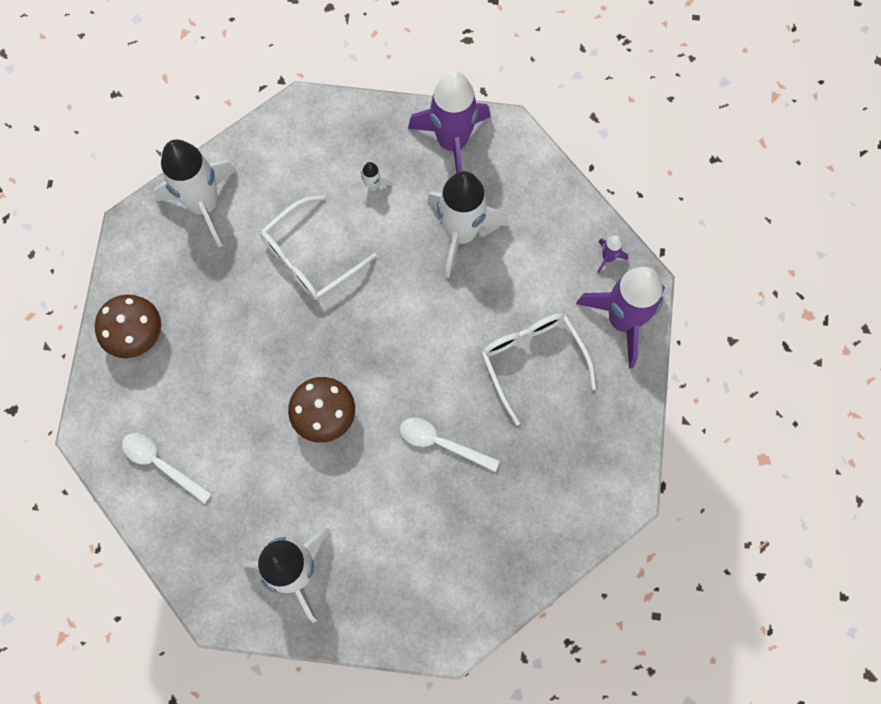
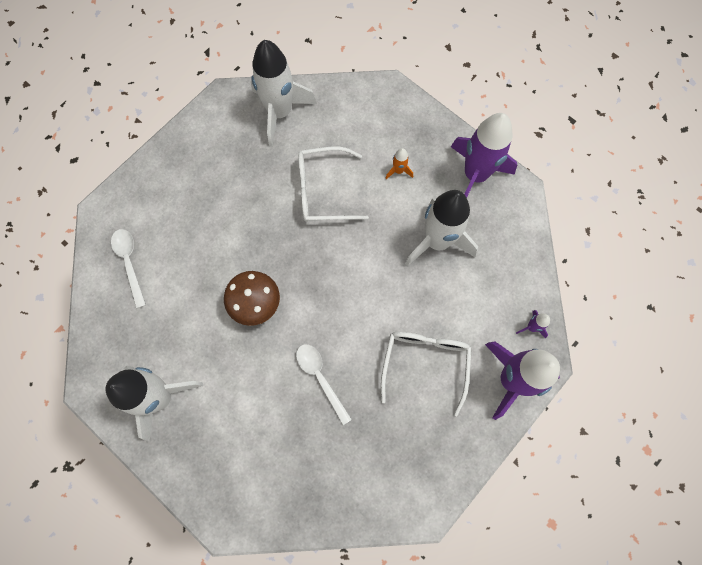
camera: 35 degrees right, 0 degrees up
brown mushroom [95,295,161,358] -> none
white rocket [360,162,392,204] -> orange rocket [385,148,413,179]

